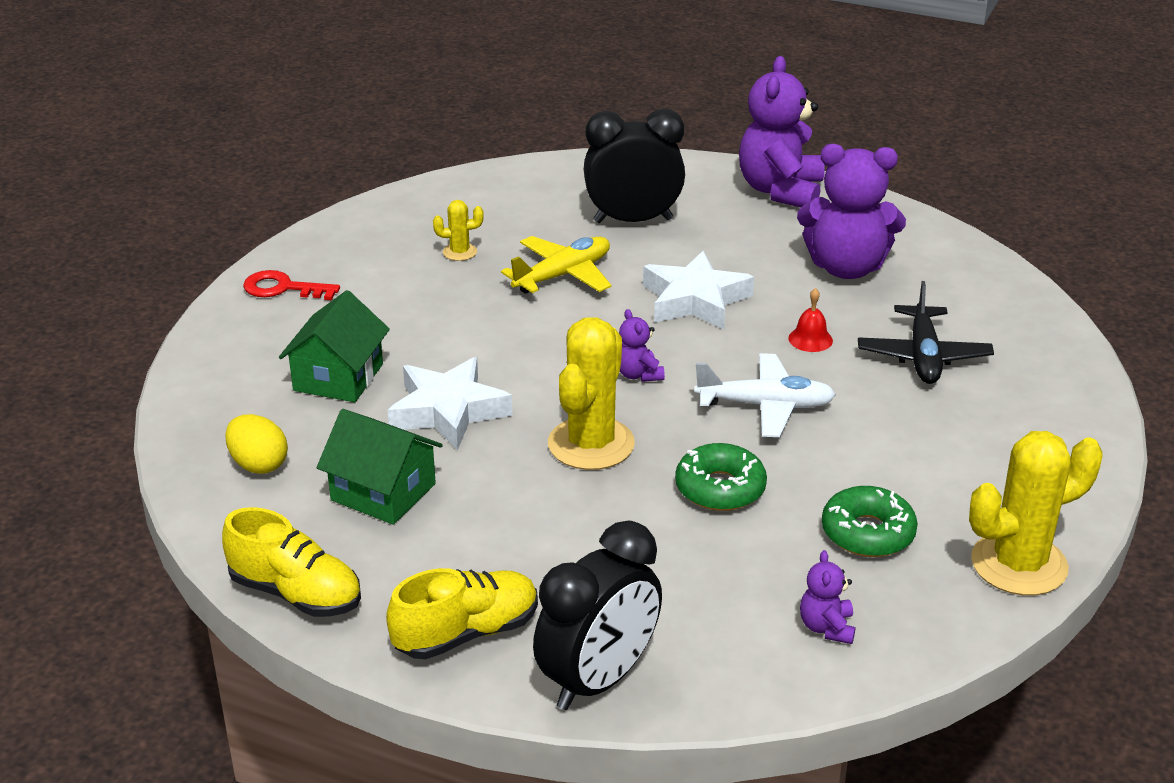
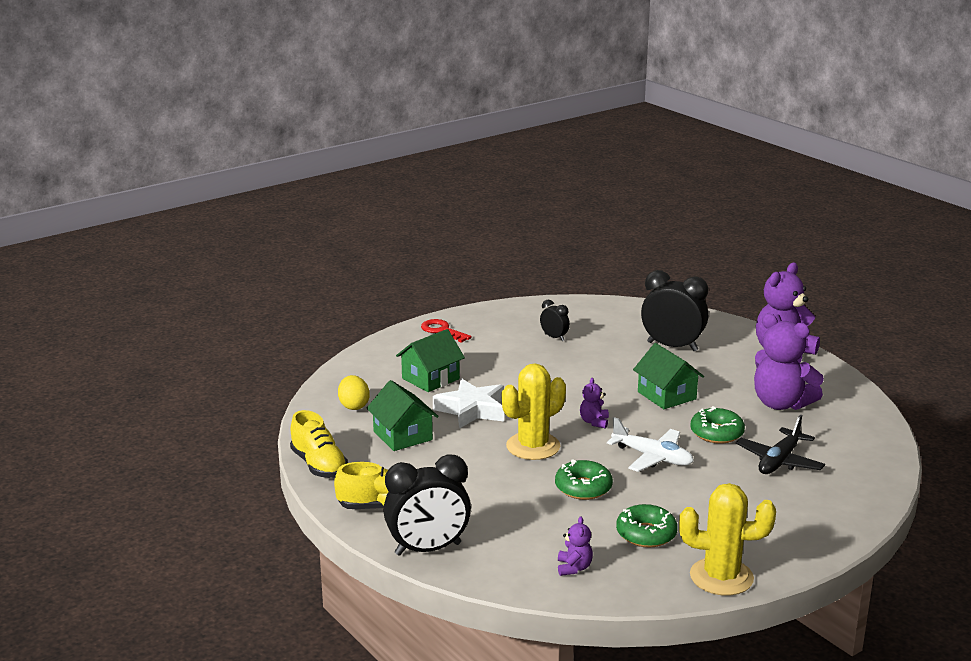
camera: 30 degrees right, 10 degrees down
yellow cactus [433,200,484,261] -> black clock [540,300,570,341]
yellow plane [501,236,611,294] -> none
white star [643,251,754,330] -> green house [633,343,704,409]
red bell [788,288,833,352] -> green donut [690,406,745,444]
purple teddy bear [800,550,856,644] -> purple teddy bear turned 150 degrees clockwise [558,516,593,576]

